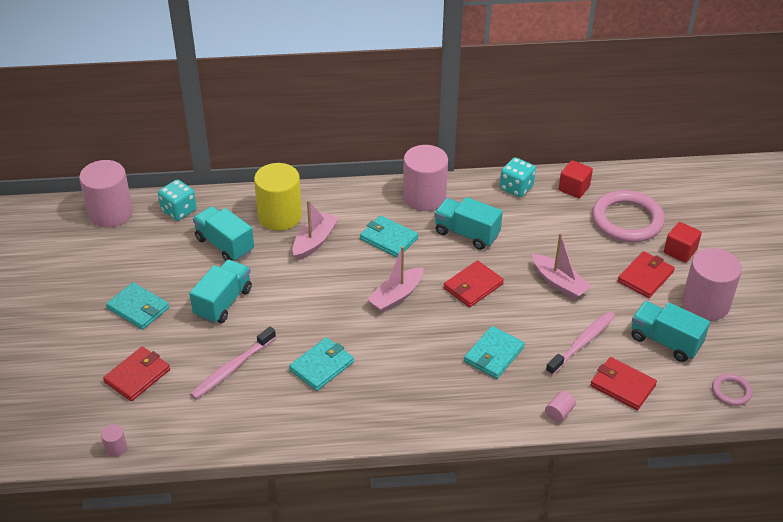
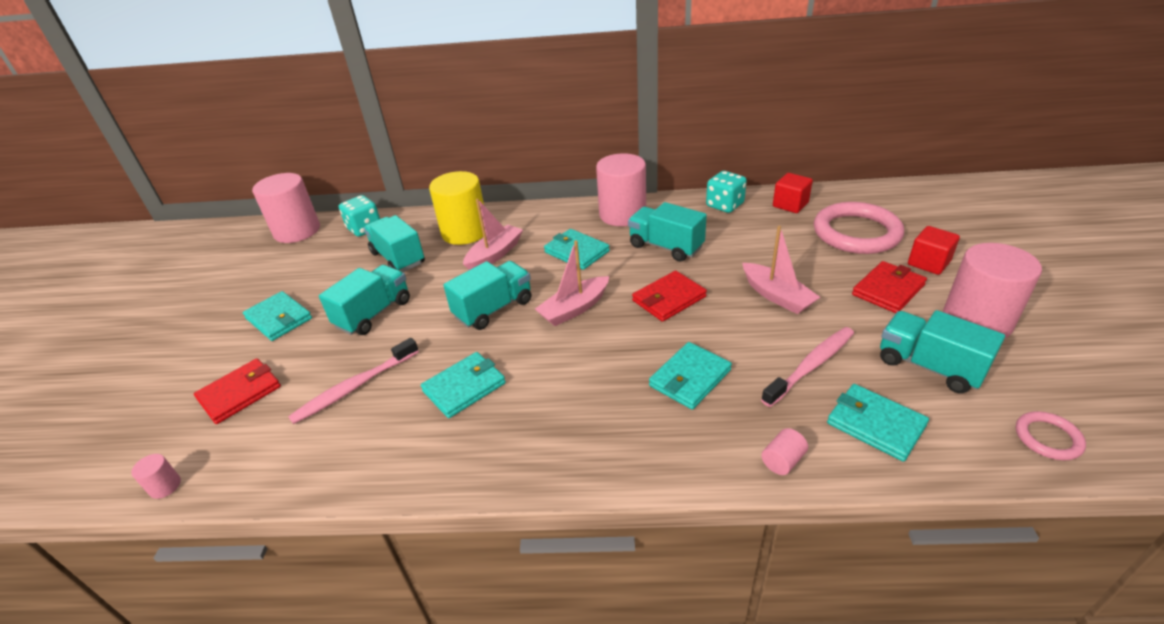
camera: 10 degrees right, 5 degrees down
red wallet [590,357,657,410] -> turquoise wallet [827,384,929,462]
none -> turquoise truck [443,261,531,330]

